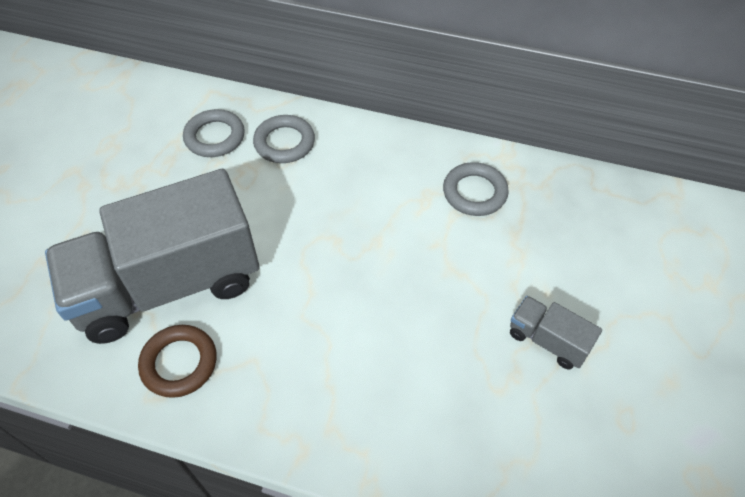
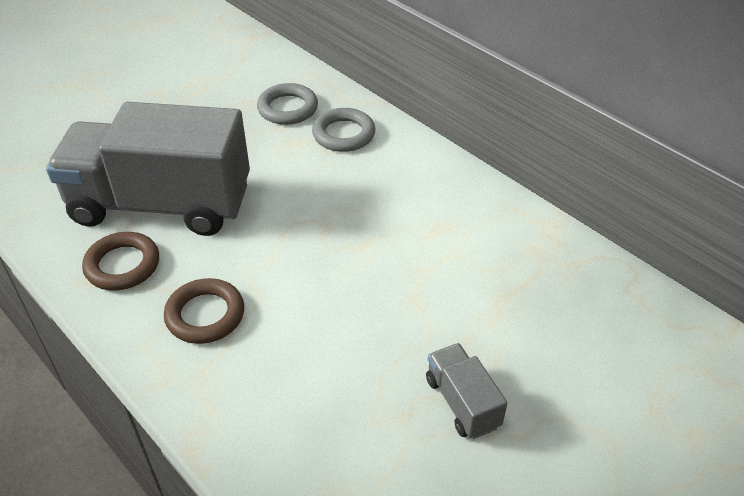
camera: 30 degrees right, 10 degrees down
grey ring [443,162,509,216] -> none
none -> brown ring [164,278,244,344]

